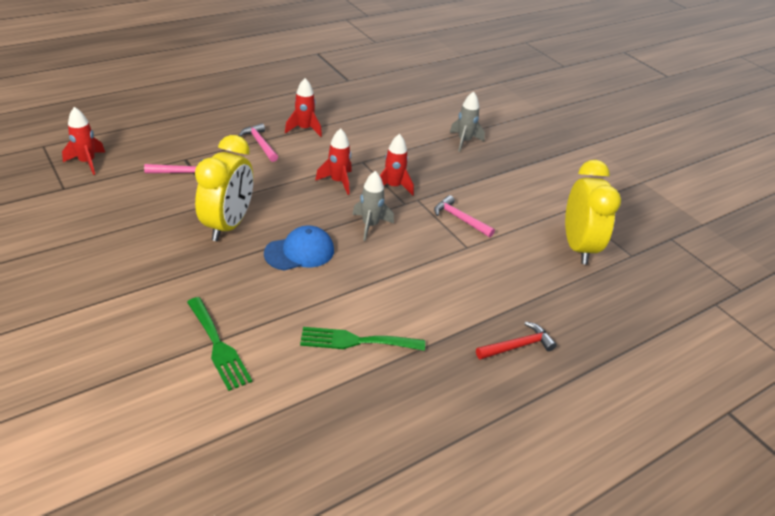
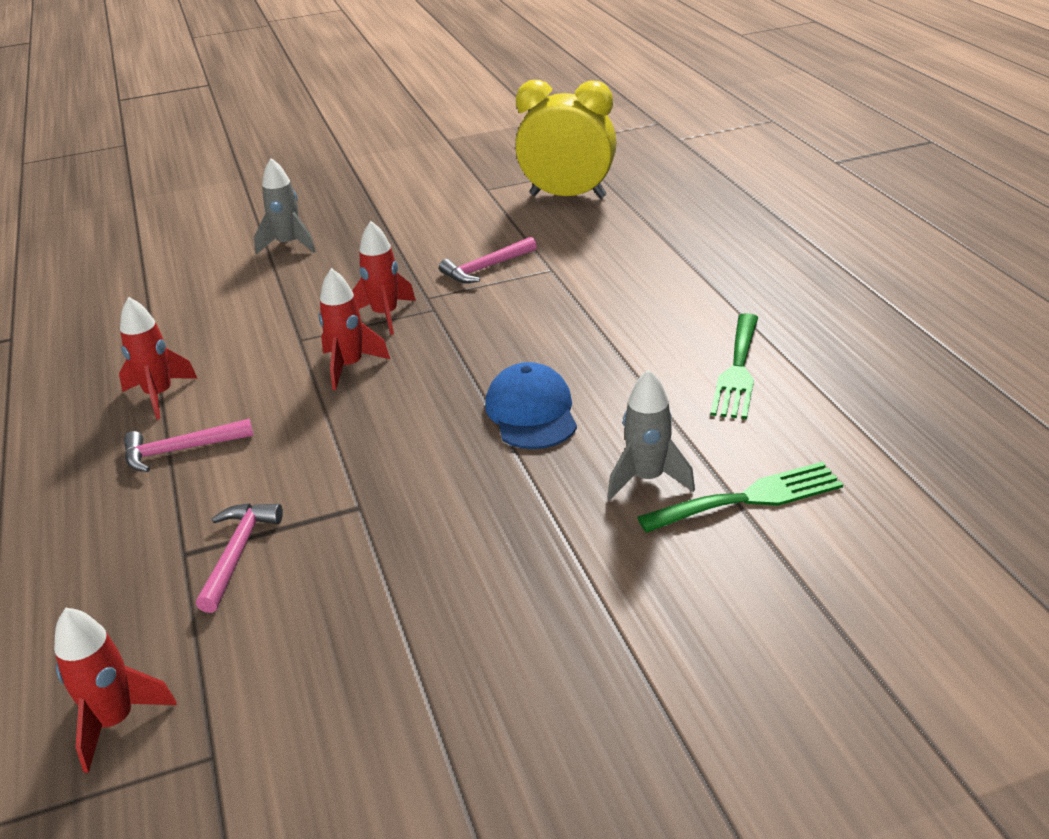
camera: 70 degrees left, 5 degrees down
yellow clock [195,135,253,241] -> none
grey rocket [352,171,394,241] -> grey rocket moved to [608,370,695,500]
red hammer [476,322,557,360] -> none

